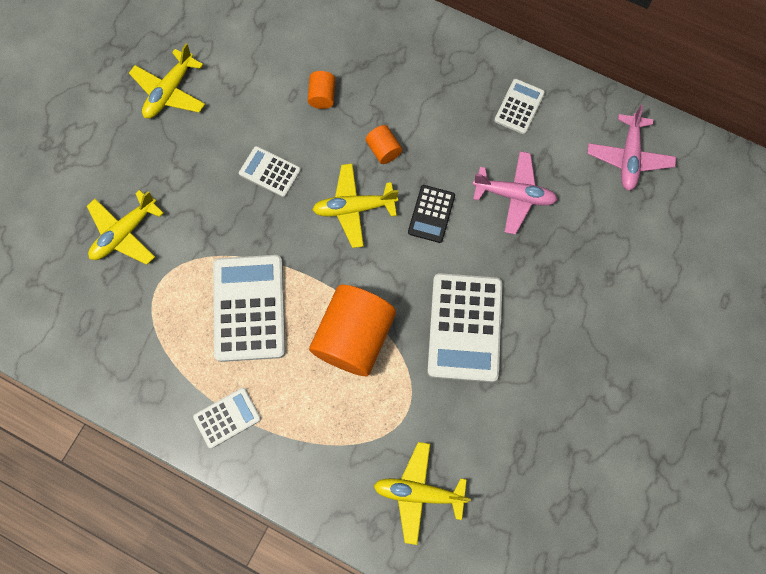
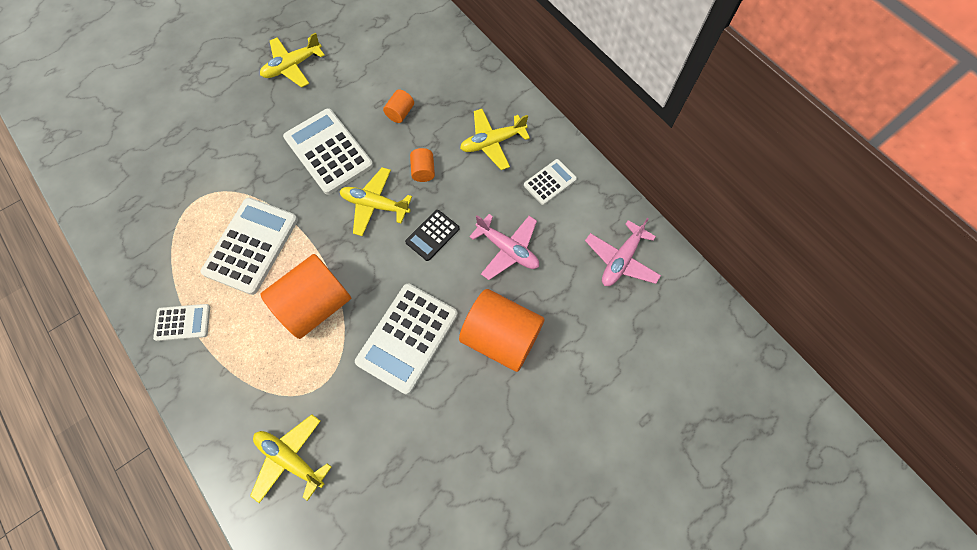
camera: 25 degrees right, 5 degrees down
yellow plane [87,190,164,265] -> yellow plane moved to [460,109,530,170]
white calculator [239,146,301,197] -> white calculator [283,108,373,195], size x1.87
none -> orange cylinder [459,289,545,372]

